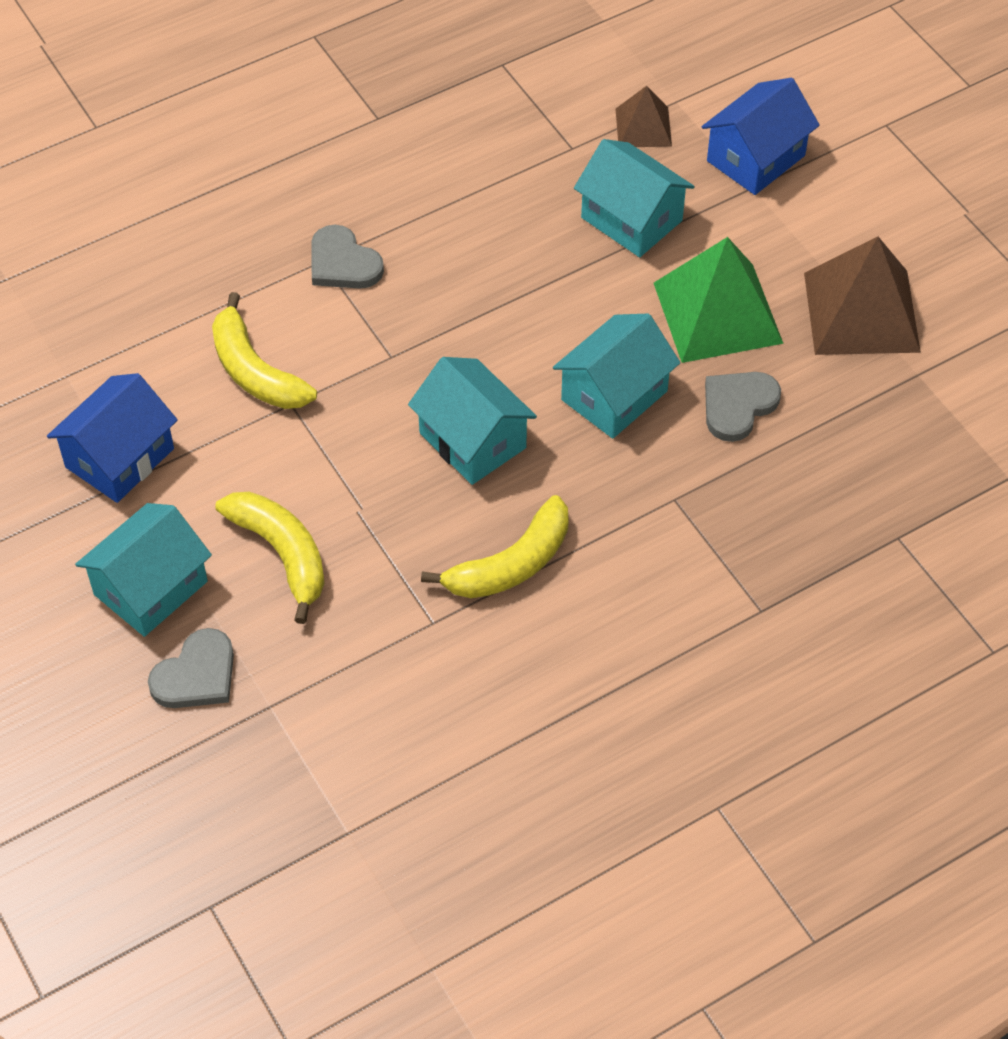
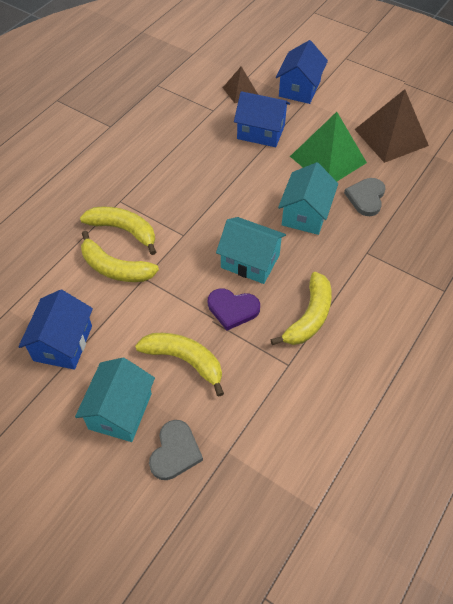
camera: 25 degrees left, 0 degrees up
grey heart [311,225,384,289] -> none
turquoise house [574,139,695,257] -> blue house [234,91,290,147]
none -> yellow banana [80,206,156,255]
none -> purple heart [208,288,260,330]

